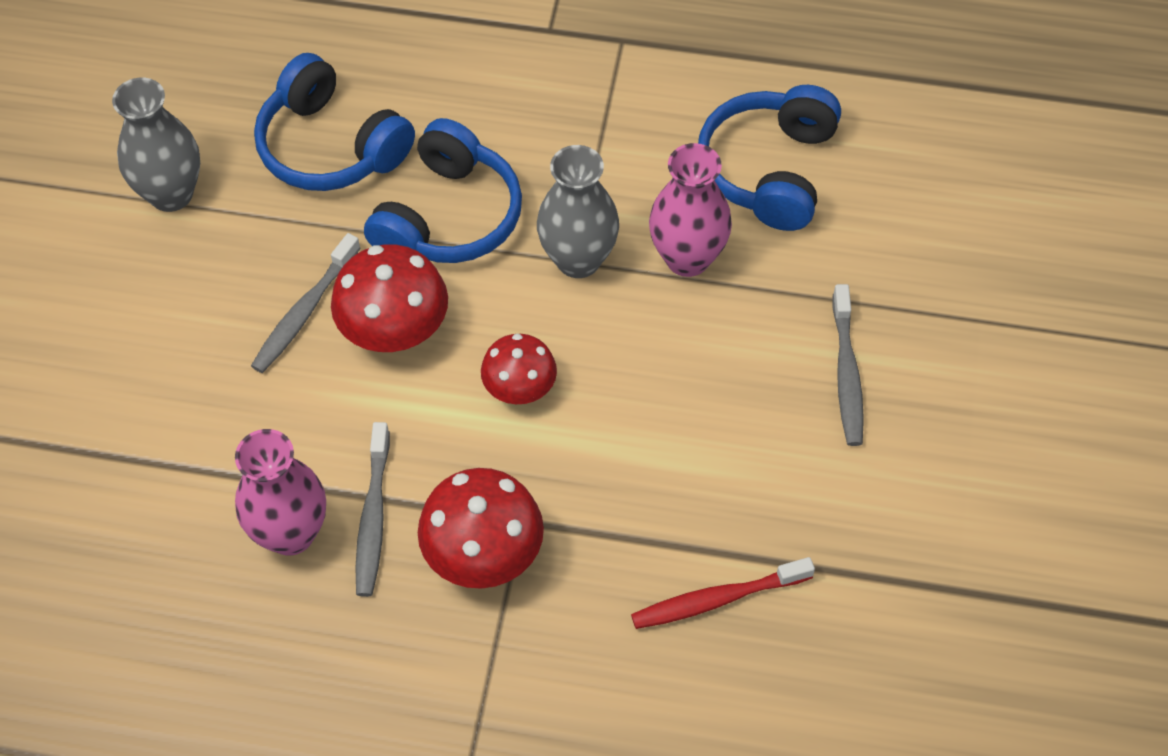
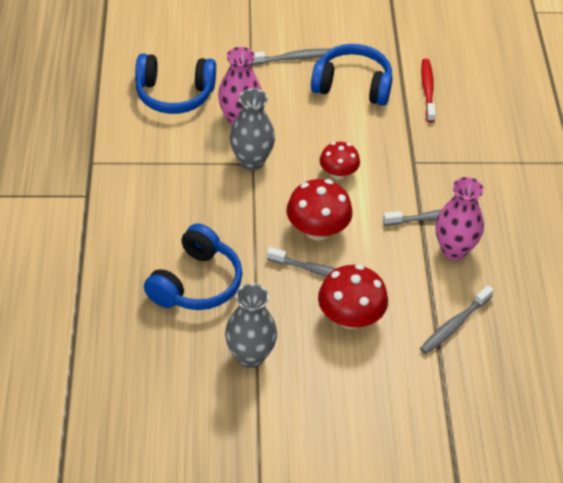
camera: 105 degrees left, 10 degrees down
blue headphones [364,118,522,263] -> blue headphones moved to [311,44,393,106]
red mushroom [418,468,544,589] -> red mushroom moved to [318,264,388,329]
red toothbrush [631,557,815,629] -> red toothbrush turned 150 degrees counterclockwise [421,59,436,123]
none -> grey toothbrush [420,286,494,354]

